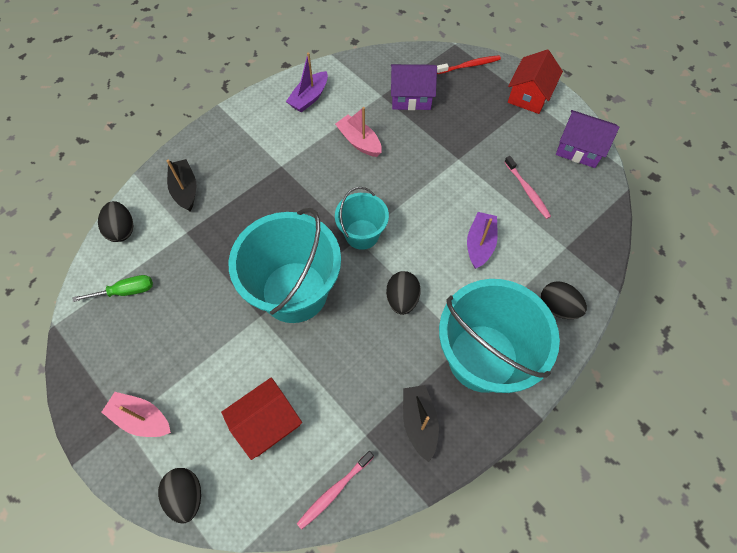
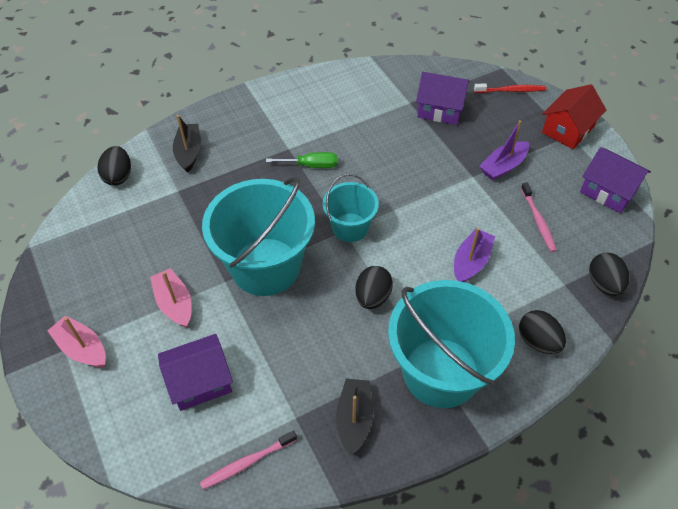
camera: 15 degrees right, 10 degrees down
green screwdriver [73,275,153,302] -> green screwdriver moved to [266,152,337,168]
black egg [158,468,201,524] -> black egg moved to [589,253,629,296]
red house [221,377,302,460] -> purple house [158,334,233,411]
purple boat [286,52,328,113] -> purple boat moved to [479,120,529,181]
pink boat [335,107,382,157] -> pink boat moved to [150,268,192,328]

